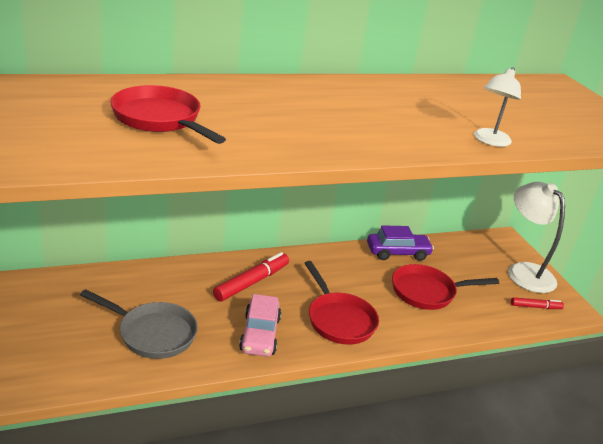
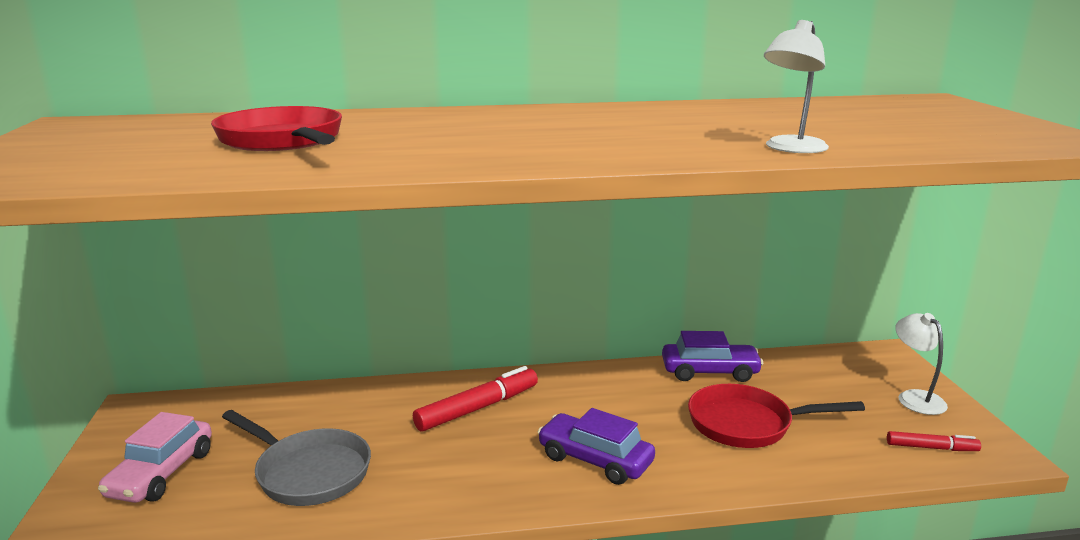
camera: 15 degrees right, 10 degrees down
pink car [239,294,281,357] -> pink car moved to [98,412,212,503]
red pan [304,261,379,345] -> purple car [538,408,655,485]
white lamp [508,182,565,293] -> white lamp [895,313,948,415], size x0.58

